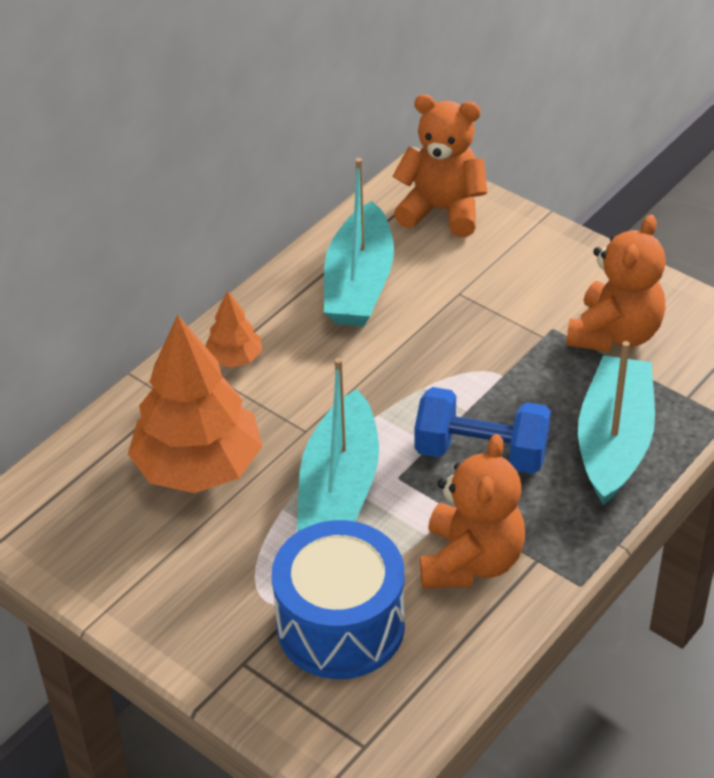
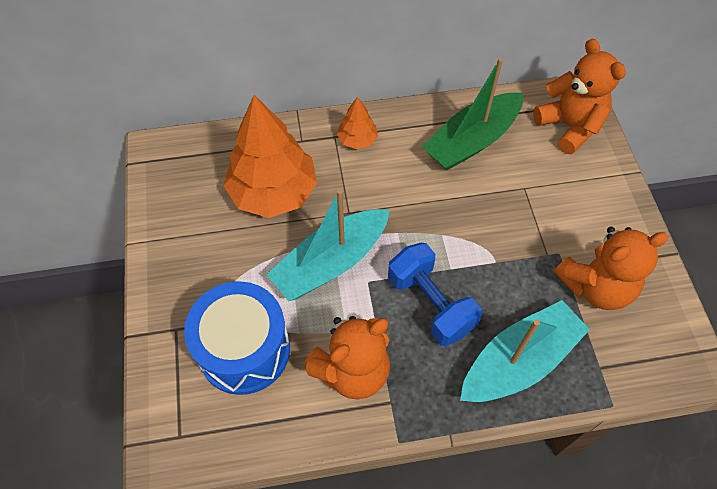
camera: 40 degrees right, 15 degrees up
turquoise boat [324,158,394,326] -> green boat [422,58,523,170]

